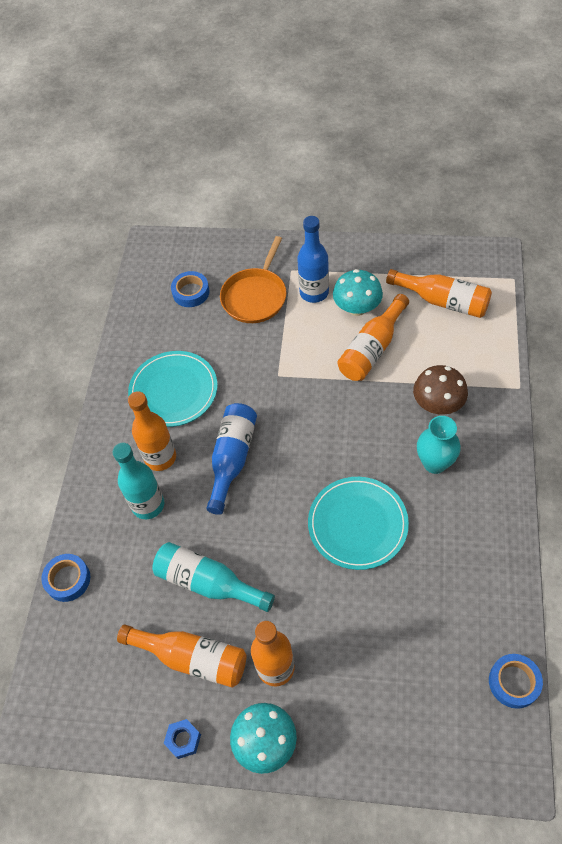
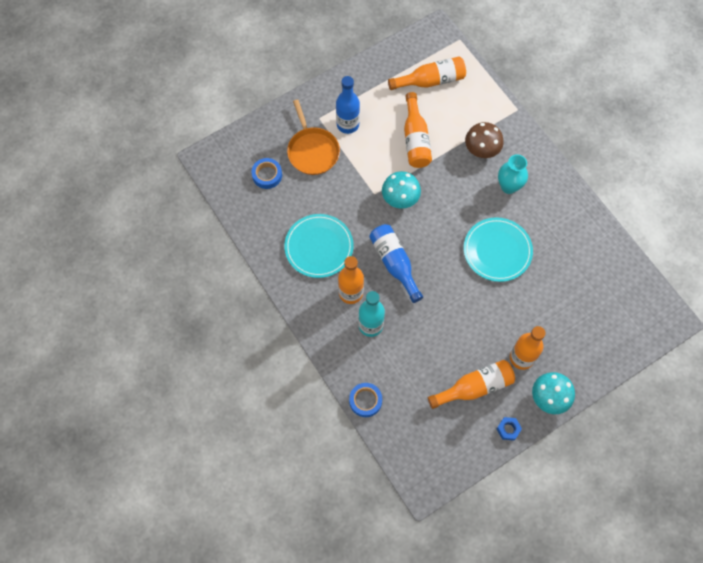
camera: 45 degrees left, 10 degrees up
turquoise bottle [152,542,275,612] -> none
turquoise mushroom [333,269,383,316] -> turquoise mushroom moved to [382,171,421,209]
blue tape [489,654,543,709] -> none

